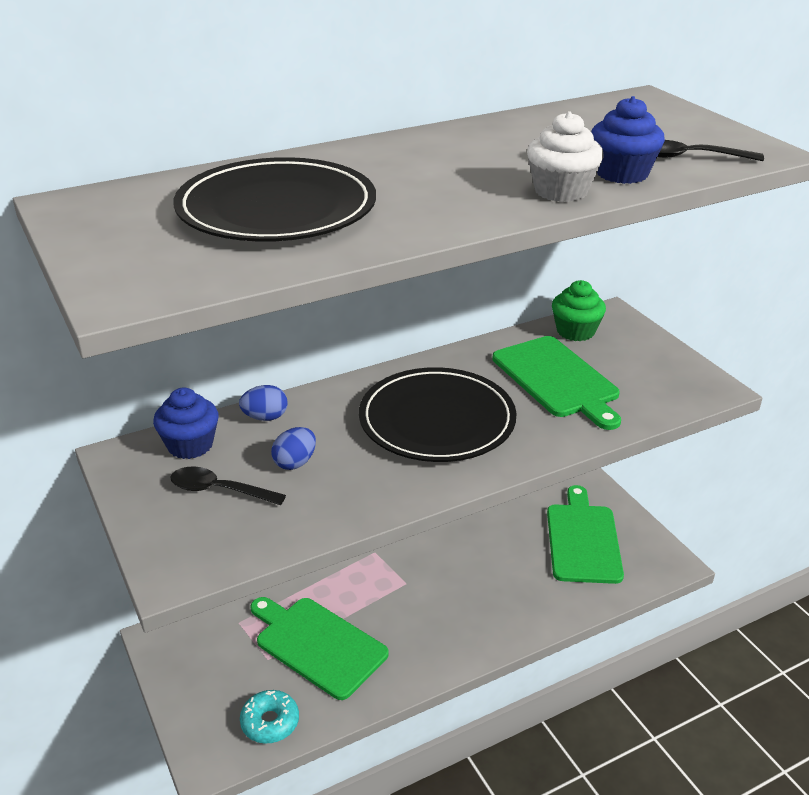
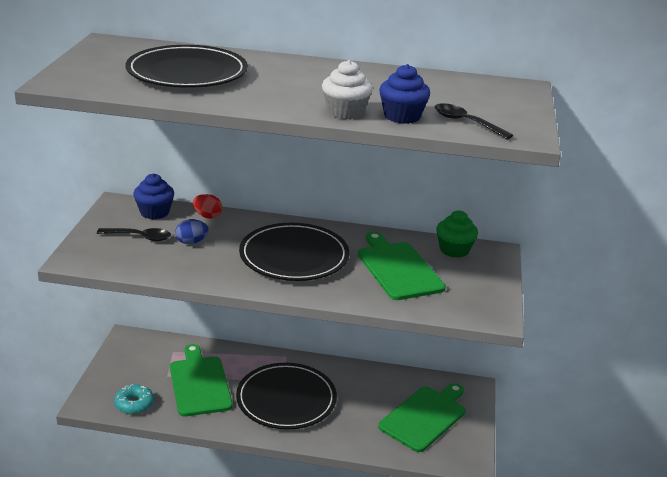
camera: 35 degrees right, 5 degrees down
black spoon [170,466,286,505] -> black spoon turned 135 degrees clockwise [97,228,171,241]
blue egg [239,385,288,421] -> red egg [193,194,222,219]
green cutting board [492,336,621,430] -> green cutting board turned 150 degrees clockwise [358,232,446,300]
none -> black plate [236,363,337,430]

